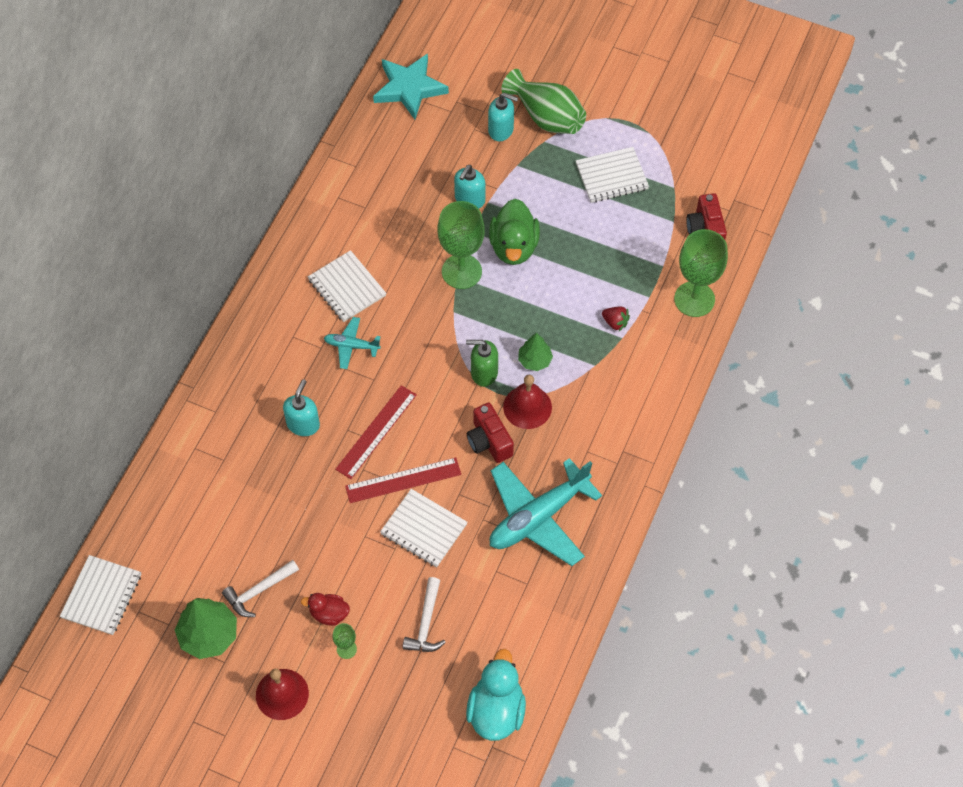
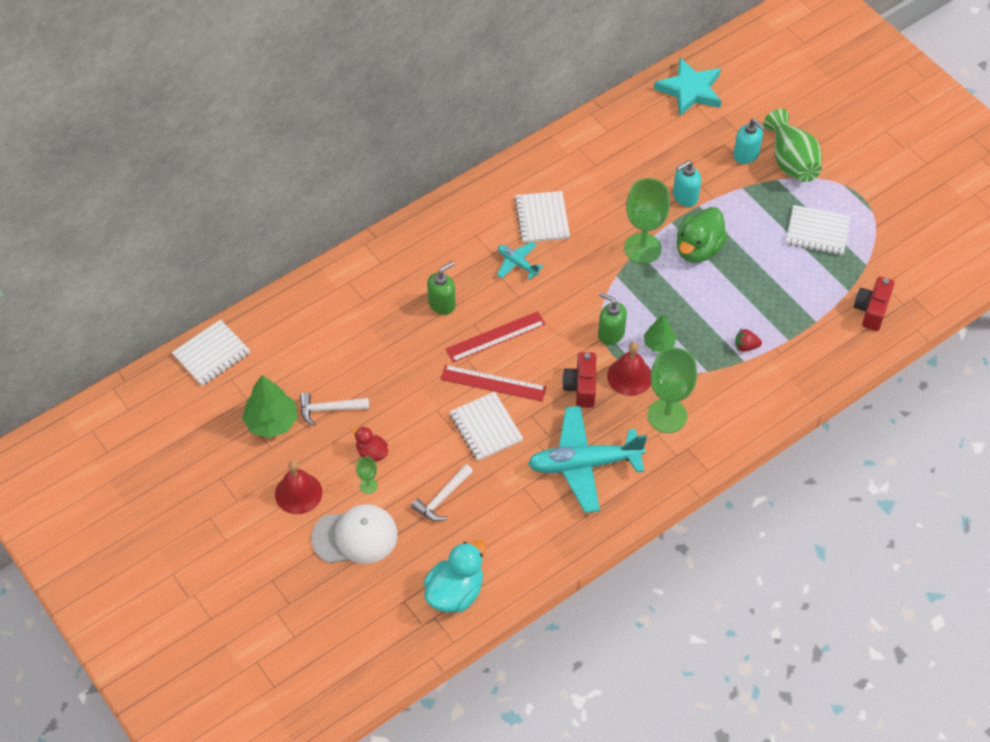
camera: 30 degrees right, 5 degrees down
turquoise soap dispenser [283,379,320,436] -> green soap dispenser [427,261,456,315]
red strawberry [602,306,630,331] -> red strawberry turned 120 degrees clockwise [735,328,762,352]
green goblet [674,229,728,317] -> green goblet moved to [647,347,697,433]
none -> white cap [311,504,398,564]

